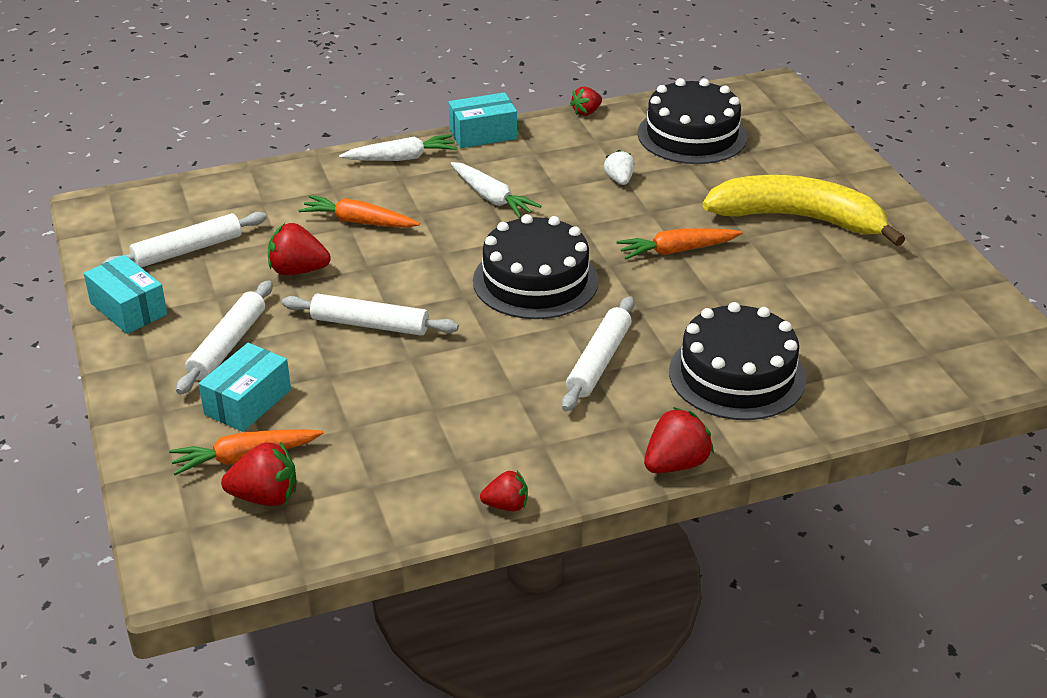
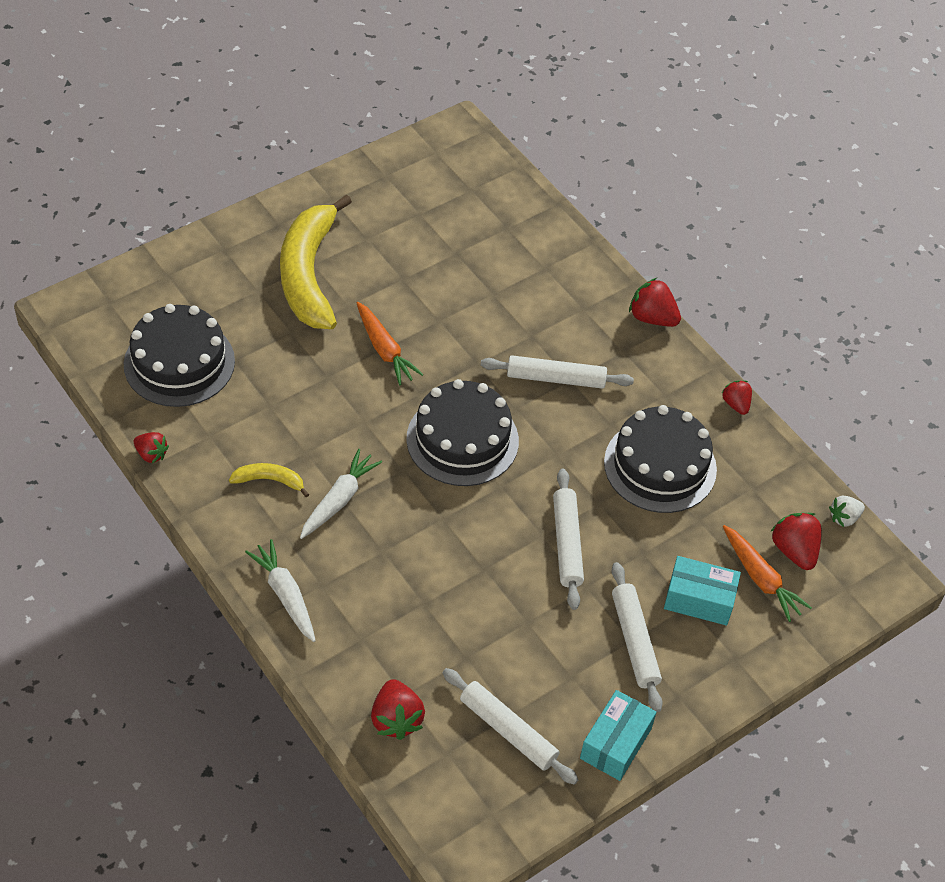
camera: 110 degrees left, 15 degrees up
white rolling pin [176,281,273,394] -> white rolling pin turned 75 degrees clockwise [612,562,663,712]
red strawberry [268,223,331,276] -> red strawberry moved to [371,679,425,740]
orange carrot [299,195,420,228] -> none
turquoise box [449,92,517,148] -> none
white strawberry [604,150,635,185] -> white strawberry moved to [829,496,865,527]
black cake [669,302,806,420] -> black cake moved to [604,405,717,513]
none -> yellow banana [229,463,309,497]

